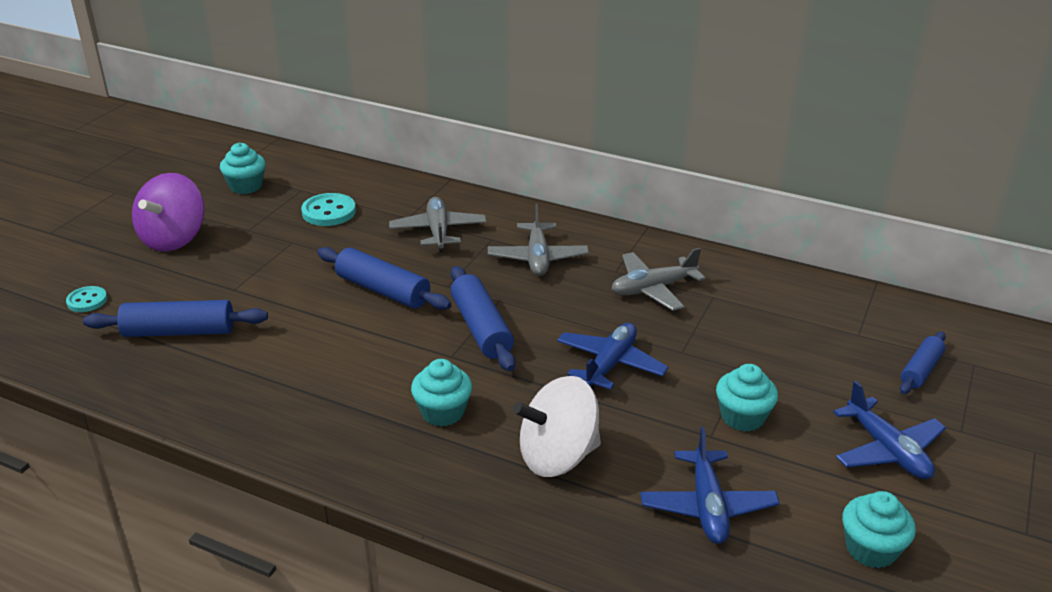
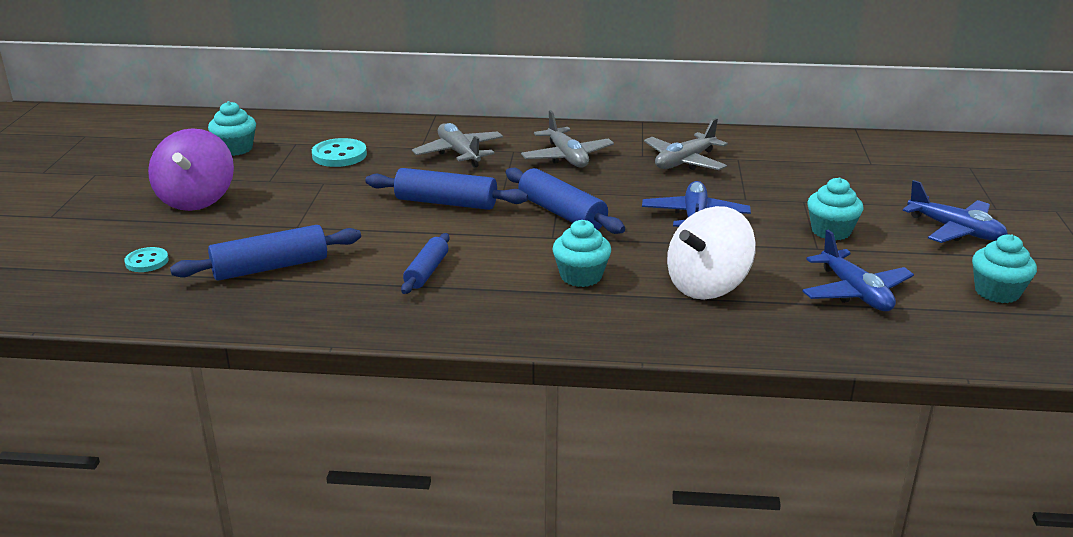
camera: 20 degrees left, 5 degrees down
blue rolling pin [900,332,946,394] -> blue rolling pin moved to [401,233,449,294]

